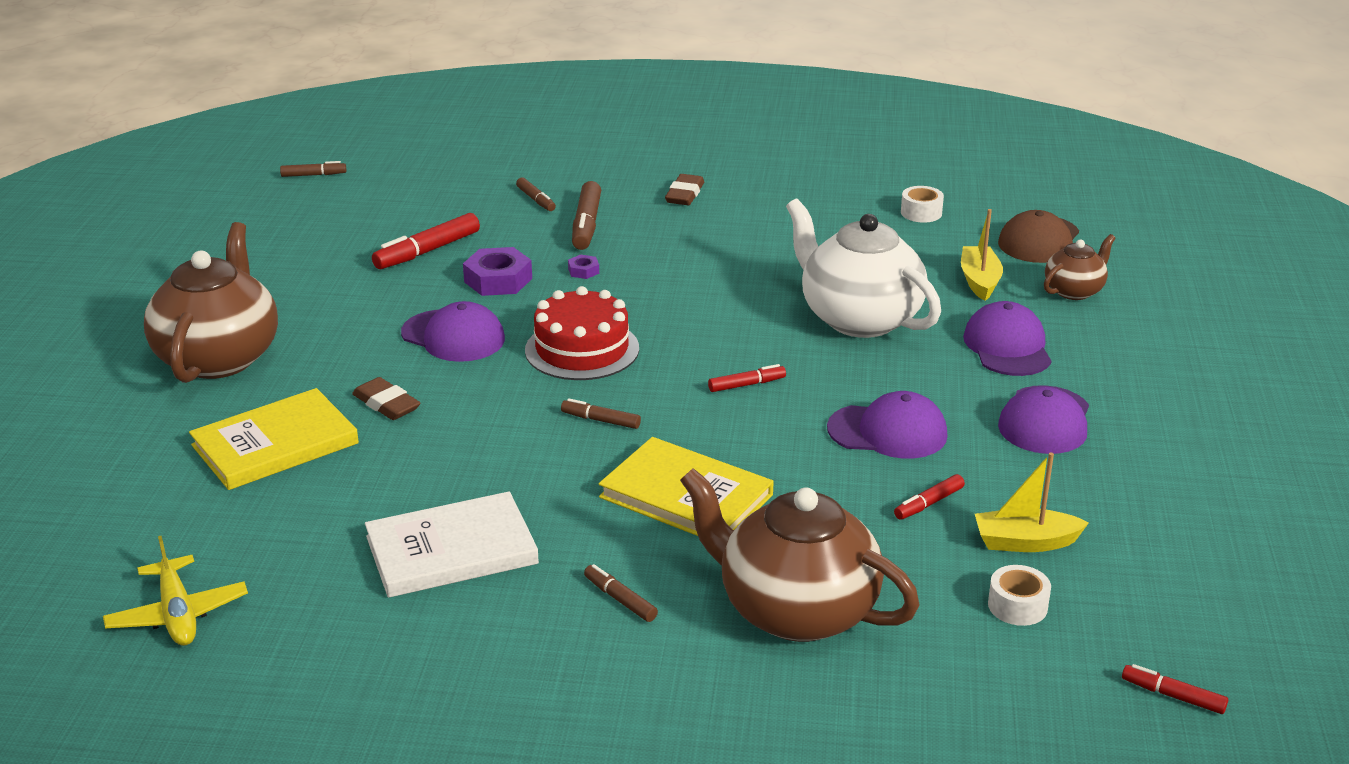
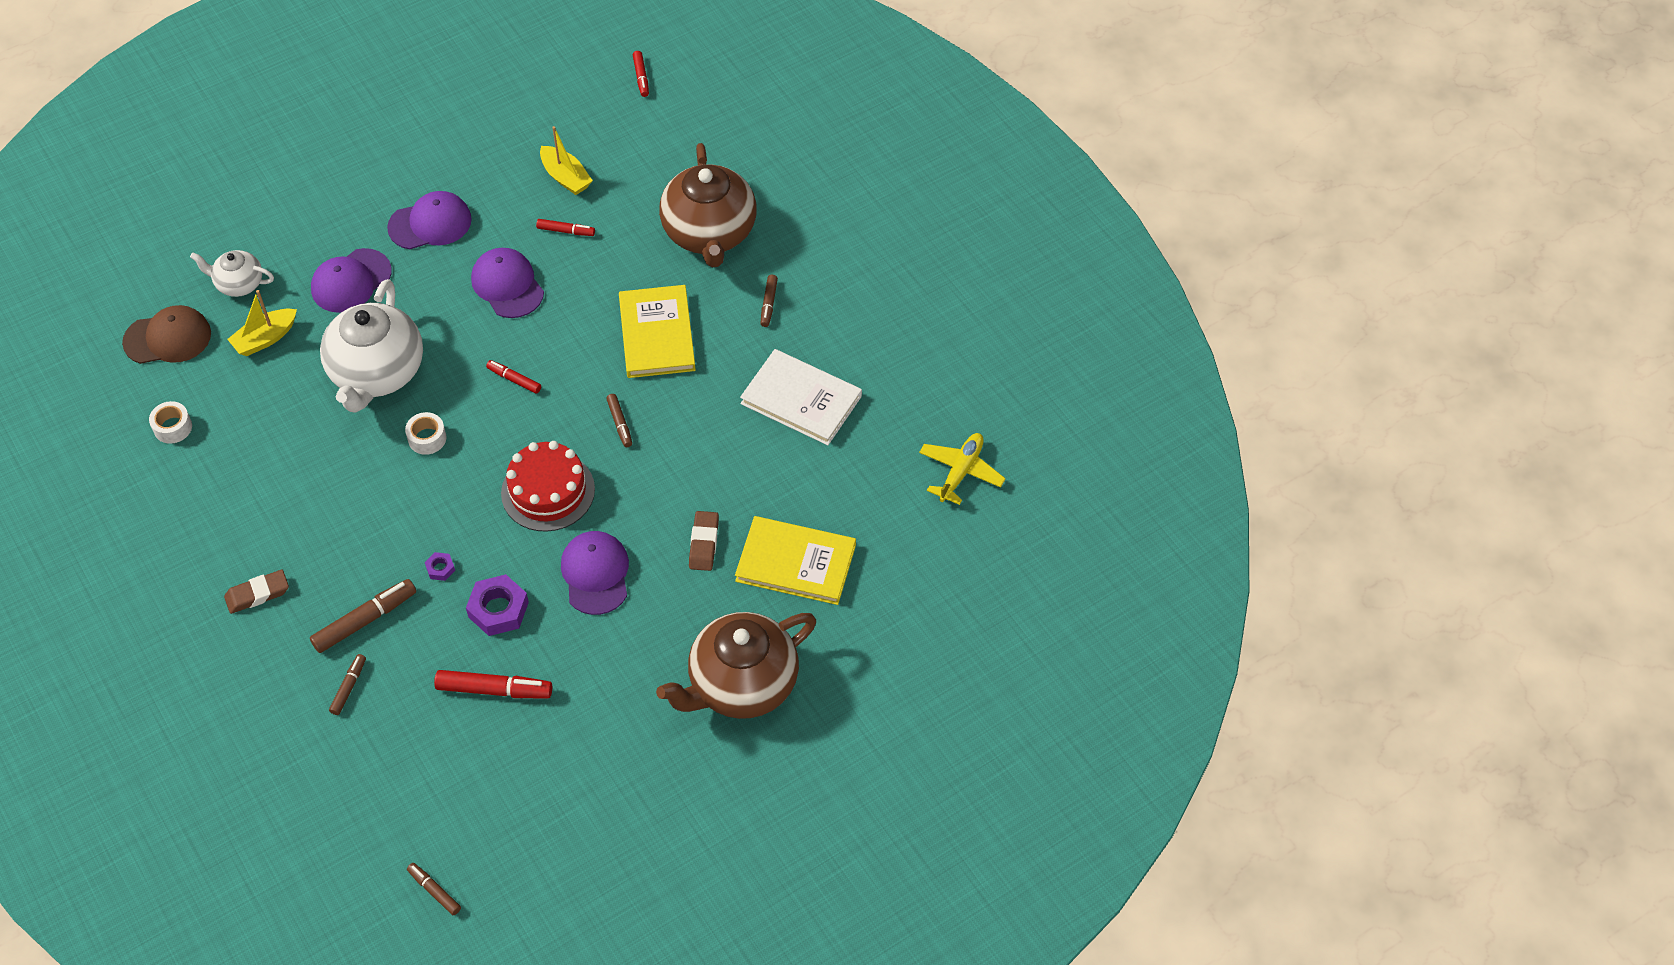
camera: 130 degrees left, 25 degrees up
white tape [988,565,1051,626] -> white tape moved to [405,412,447,455]
brown teapot [1044,234,1116,300] -> white teapot [190,250,274,297]

